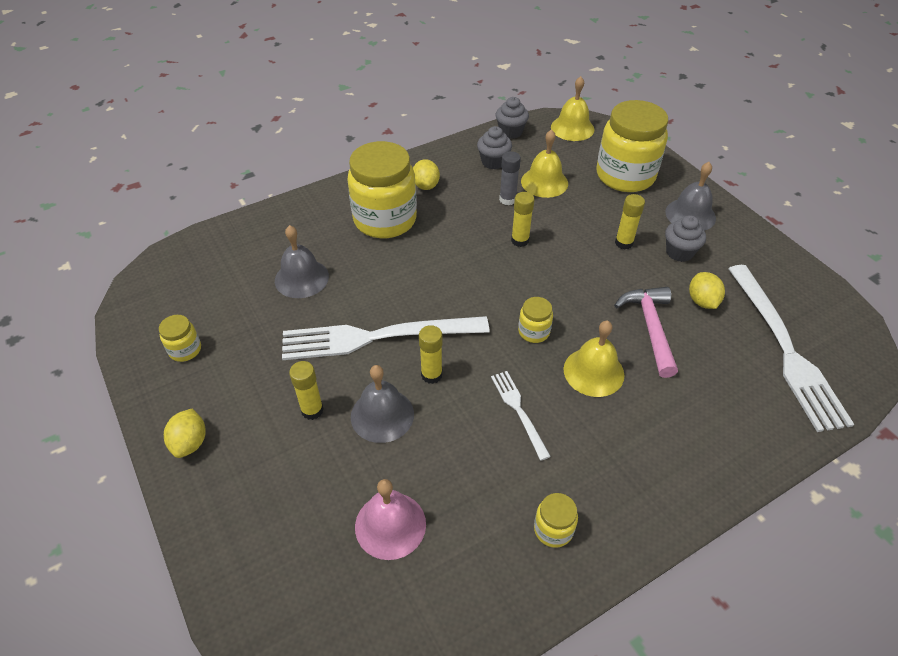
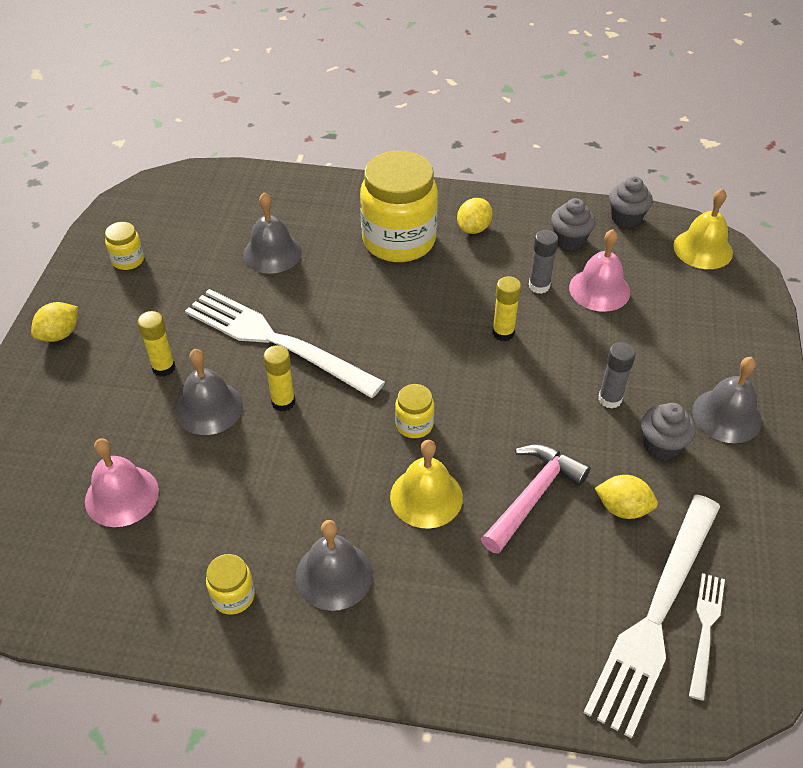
camera: 40 degrees right, 0 degrees up
white fork [491,371,551,460] -> white fork moved to [689,573,725,701]
yellow bell [521,129,568,198] -> pink bell [569,229,630,312]
yellow jar [596,100,668,192] -> none
yellow glue stick [615,194,645,250] -> grey glue stick [598,342,636,408]
yellow lemon [689,272,725,309] -> yellow lemon turned 75 degrees clockwise [595,475,658,519]
none -> grey bell [296,520,373,611]

